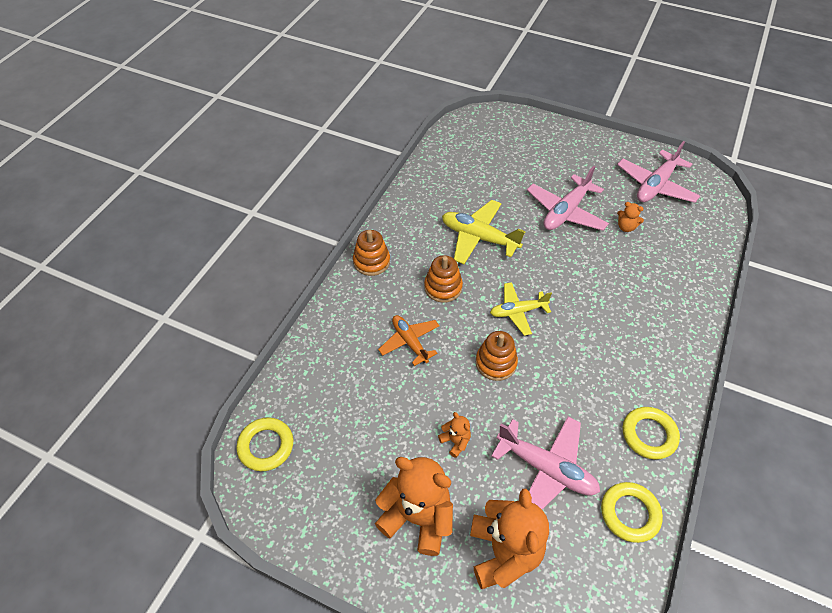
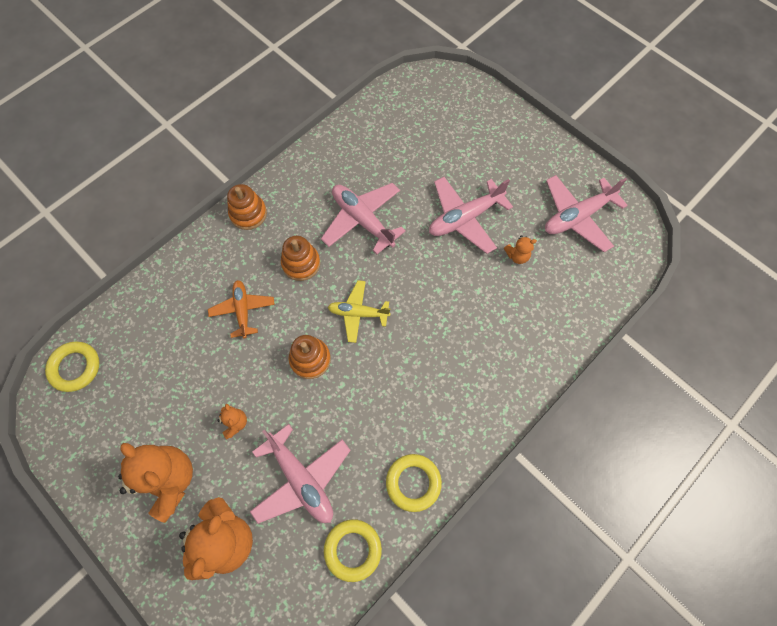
camera: 20 degrees right, 15 degrees up
yellow plane [442,200,525,264] -> pink plane [321,183,406,254]
orange teddy bear [617,202,644,232] -> orange teddy bear turned 60 degrees counterclockwise [504,235,537,264]

